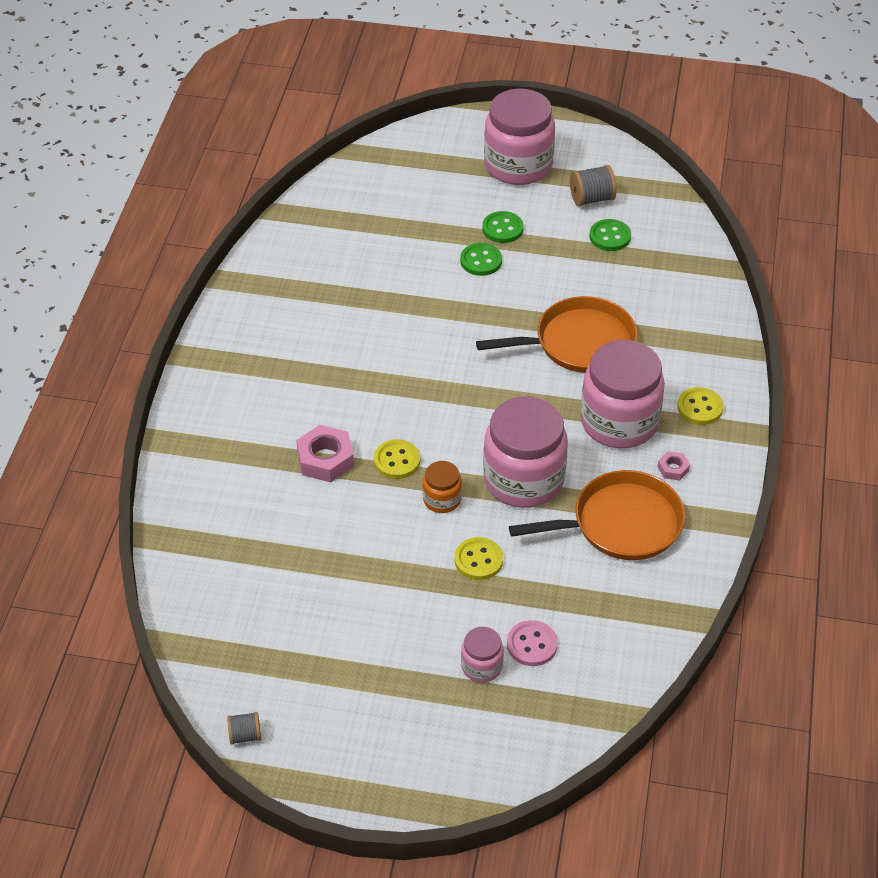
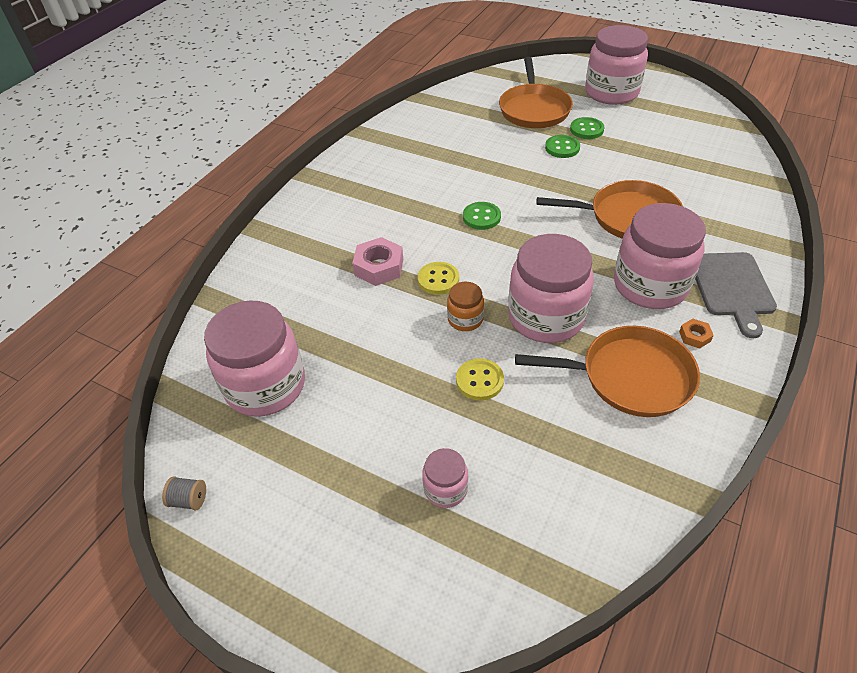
camera: 20 degrees right, 0 degrees up
pink button [507,620,558,666] -> none
grey spool [570,165,617,206] -> none
green button [589,219,631,251] -> green button moved to [463,202,501,230]
pink nut [657,451,690,481] -> orange nut [679,319,714,349]
yellow button [678,387,723,425] -> grey cutting board [695,252,777,338]
none -> pink jar [204,301,305,417]
none -> orange pan [499,57,573,128]

